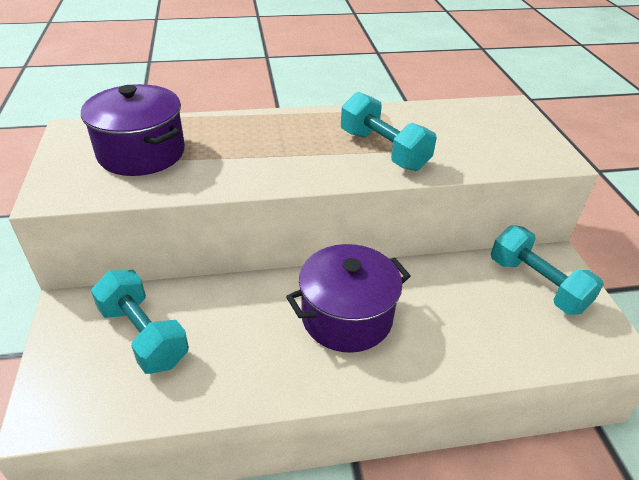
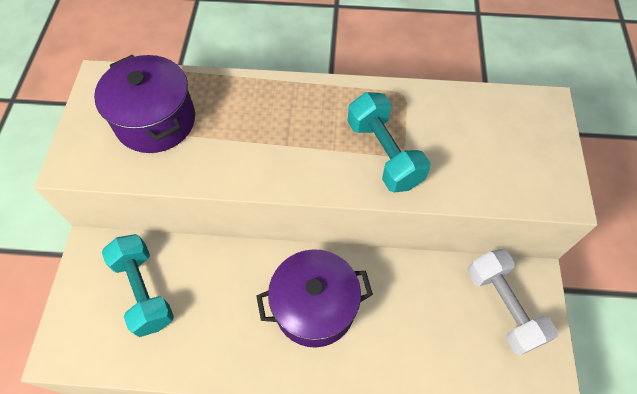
camera: 15 degrees right, 20 degrees up
turquoise dumbbell [491,225,604,315] -> white dumbbell [467,249,558,355]

